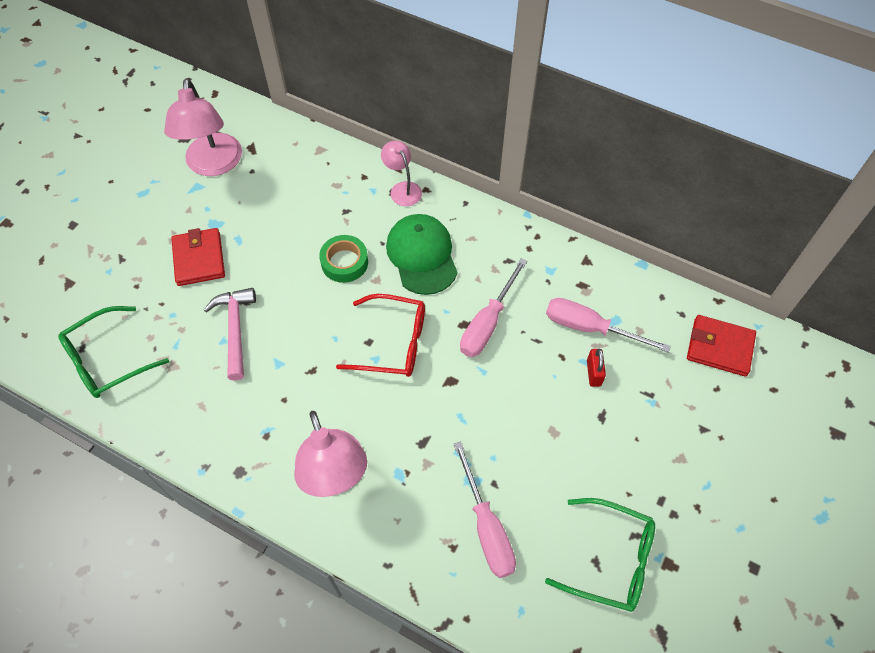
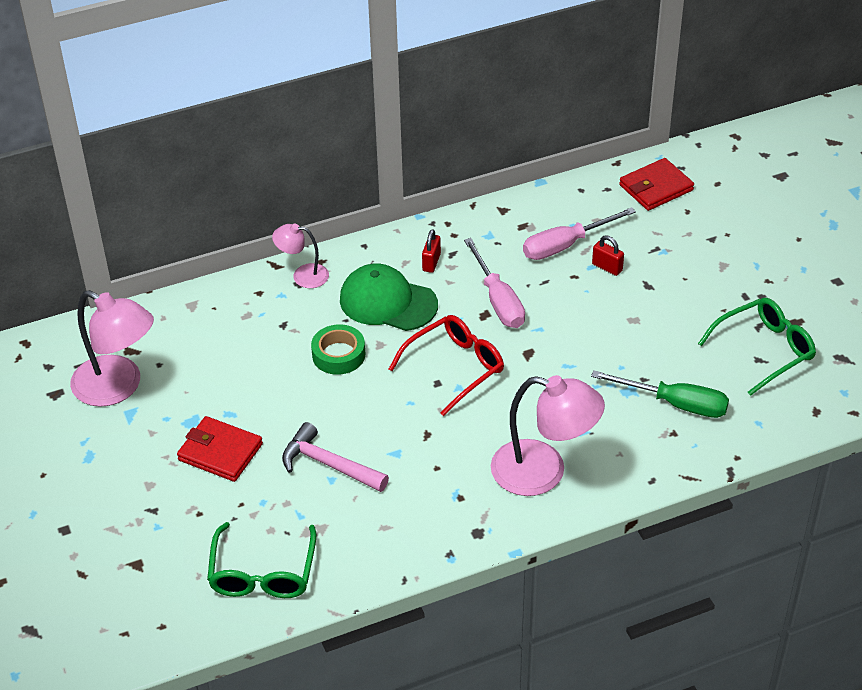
camera: 50 degrees left, 15 degrees down
pink screwdriver [454,441,516,578] -> green screwdriver [591,370,729,418]
none -> red padlock [422,229,441,273]

